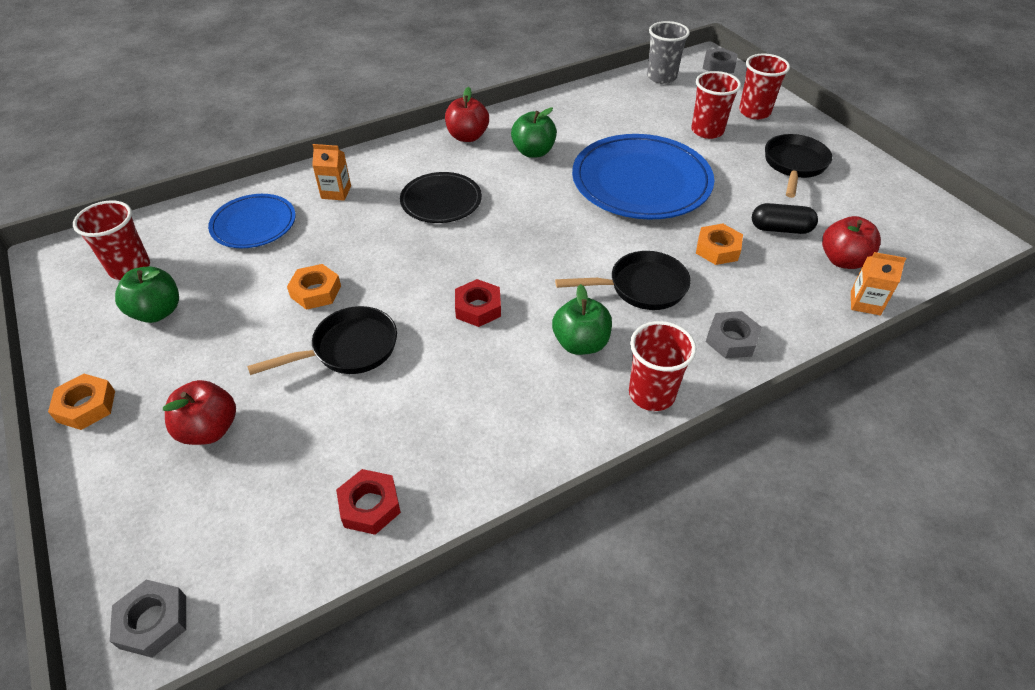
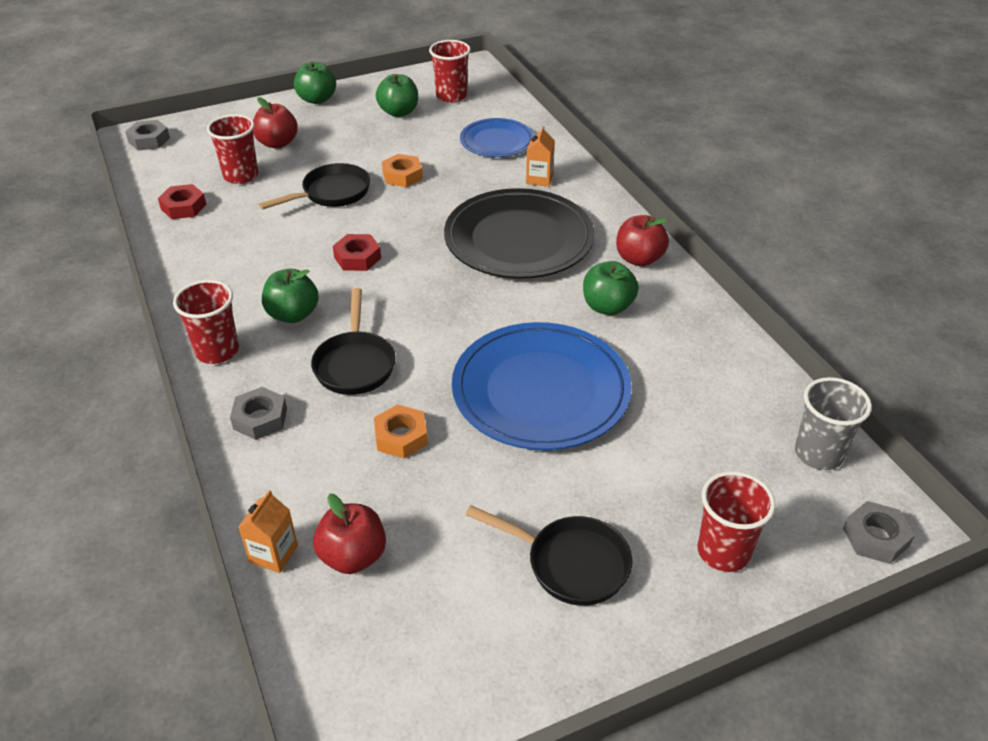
camera: 95 degrees right, 5 degrees down
orange nut [48,374,115,430] -> green apple [294,62,336,104]
black pan [247,306,397,375] -> black pan turned 105 degrees counterclockwise [259,163,370,210]
black plate [400,172,482,223] -> black plate [444,188,595,279], size x1.77
red cup [691,71,741,139] -> red cup moved to [207,114,258,184]
black capsule [752,203,818,234] -> none

